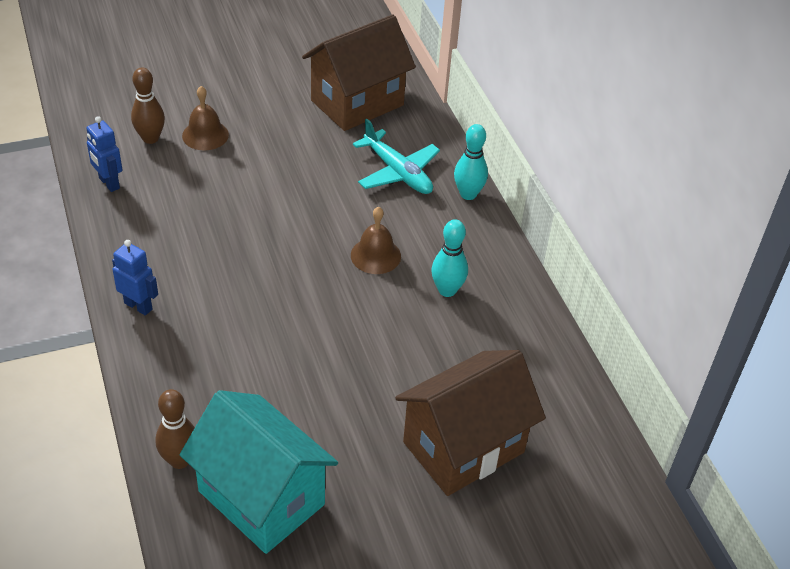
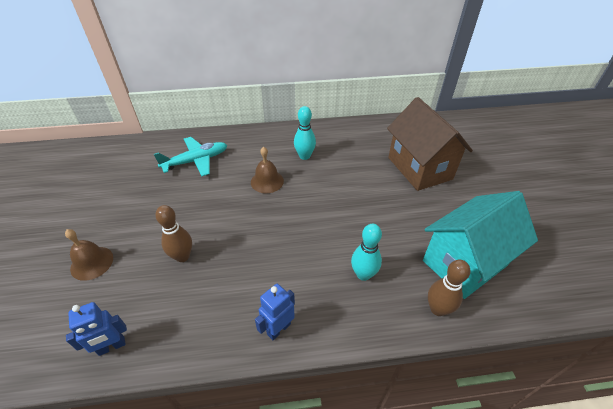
camera: 75 degrees left, 0 degrees up
brown bowling pin [131,67,165,144] -> brown bowling pin moved to [155,205,192,262]
brown house [302,15,416,131] -> none
turquoise bowling pin [454,124,488,200] -> turquoise bowling pin moved to [351,224,382,281]

